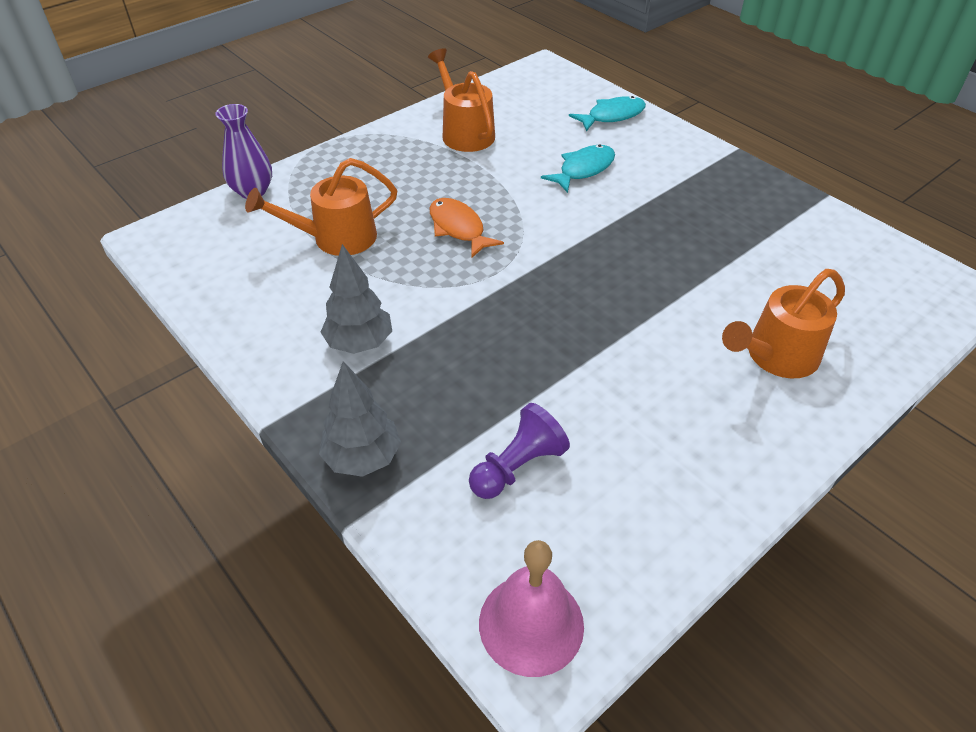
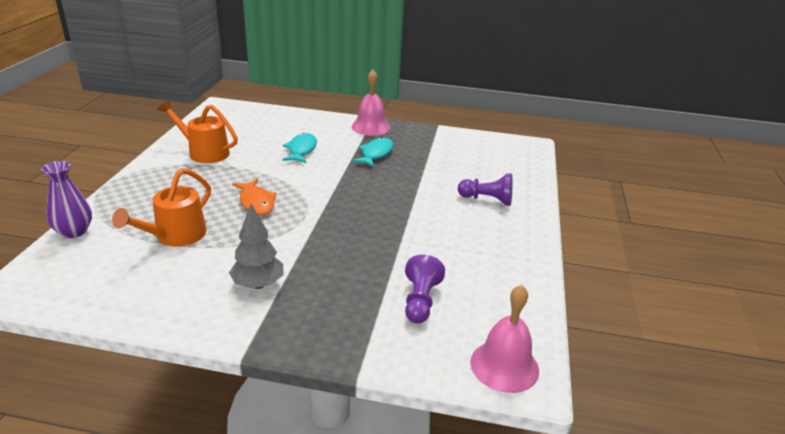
camera: 40 degrees left, 15 degrees down
grey tree [319,361,401,477] -> none
orange fish [430,198,504,258] -> orange fish turned 135 degrees counterclockwise [232,179,277,215]
turquoise fish [569,96,646,131] -> turquoise fish moved to [352,137,393,167]
orange watering can [722,269,845,378] -> purple pawn [458,173,513,206]
none -> pink bell [352,70,391,136]

